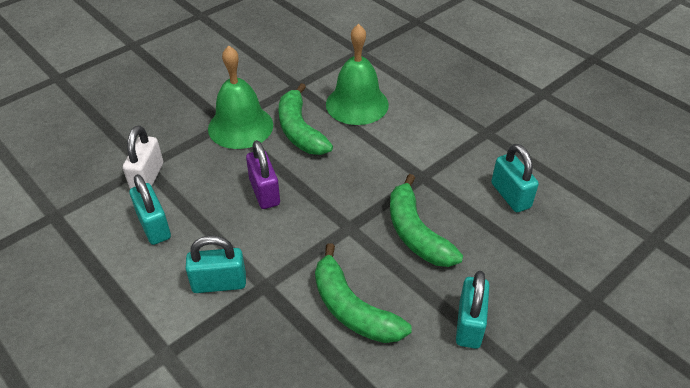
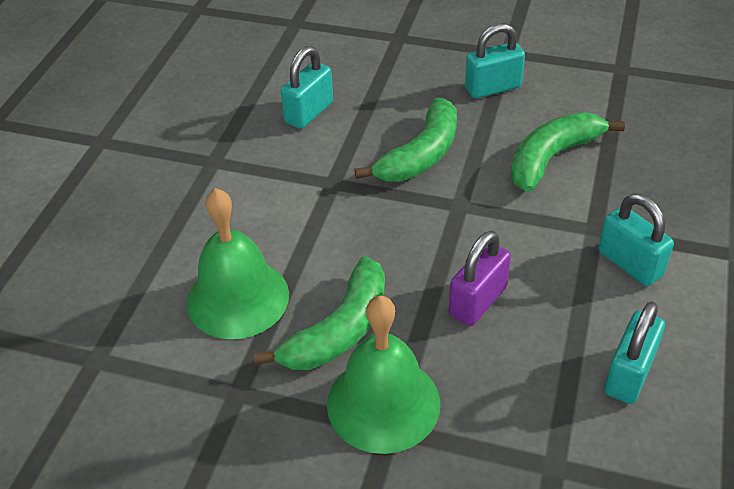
camera: 120 degrees left, 0 degrees up
white padlock [123,126,163,189] -> none
green banana [315,243,412,343] -> green banana turned 150 degrees counterclockwise [511,112,625,192]

